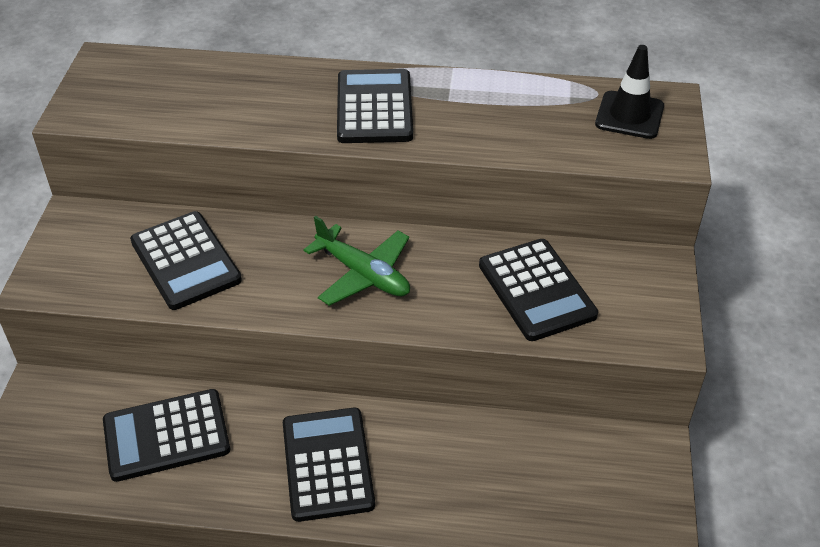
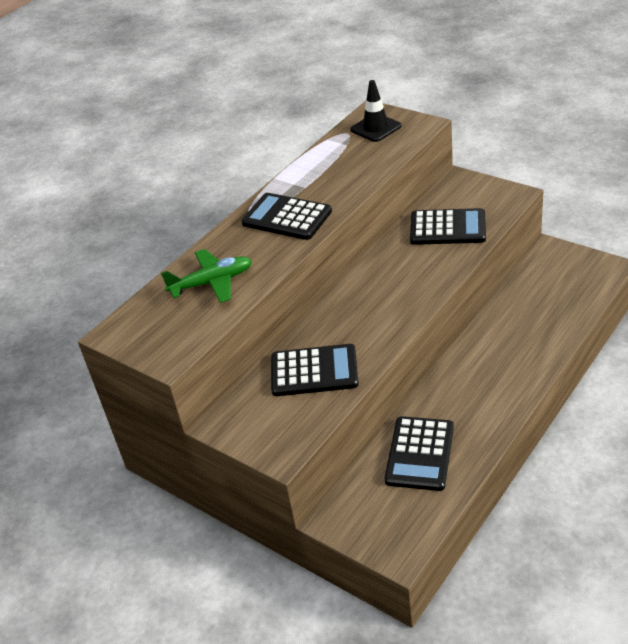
camera: 55 degrees left, 5 degrees down
black calculator [283,408,375,522] -> none
green plane [304,216,410,306] -> green plane moved to [161,249,252,303]

